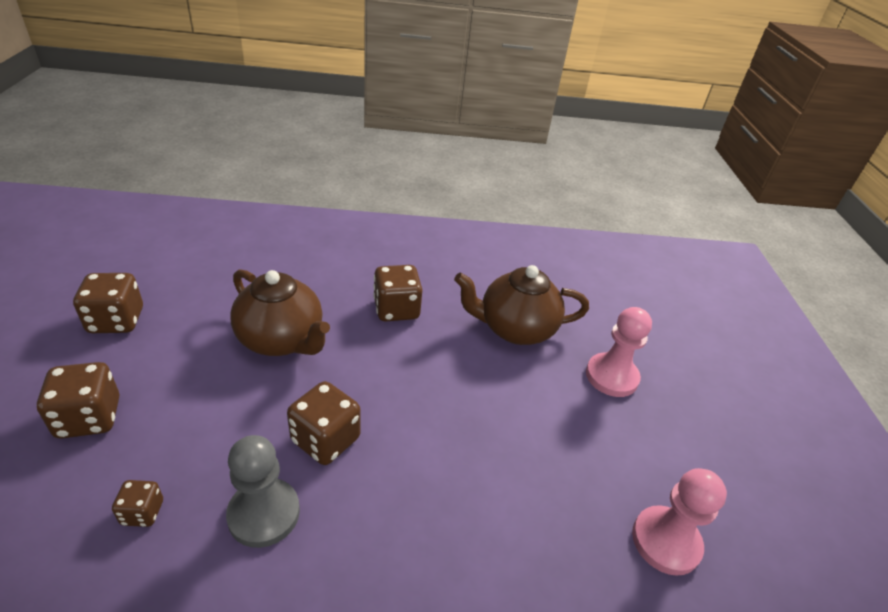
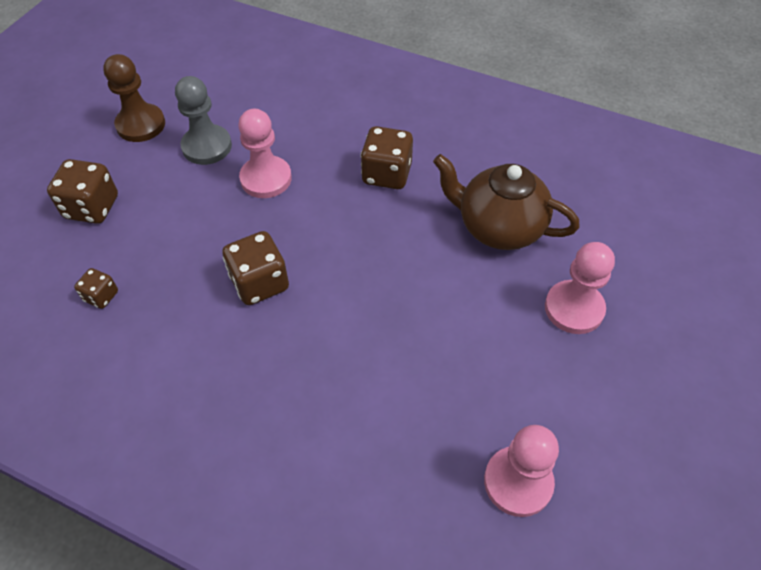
camera: 30 degrees right, 15 degrees up
brown dice [73,273,143,333] -> brown pawn [103,54,165,142]
grey pawn [226,435,300,548] -> grey pawn moved to [175,76,232,165]
brown teapot [230,269,330,356] -> pink pawn [238,109,292,198]

